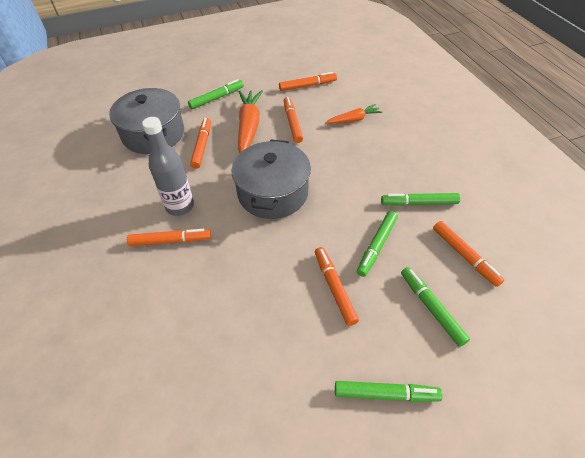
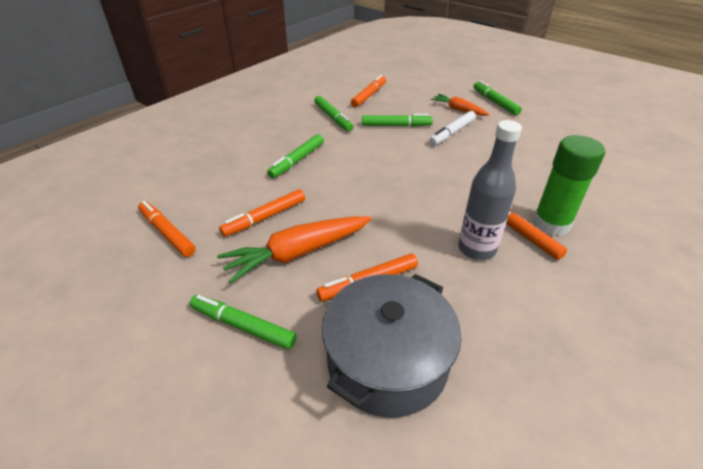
camera: 120 degrees left, 10 degrees down
grey pot [231,139,311,219] -> none
orange marker [315,247,359,326] -> white marker [429,111,476,146]
orange carrot [325,104,382,124] -> orange carrot moved to [431,94,490,116]
green marker [401,267,470,347] -> green marker moved to [267,134,324,178]
none -> green glue stick [533,135,605,236]

